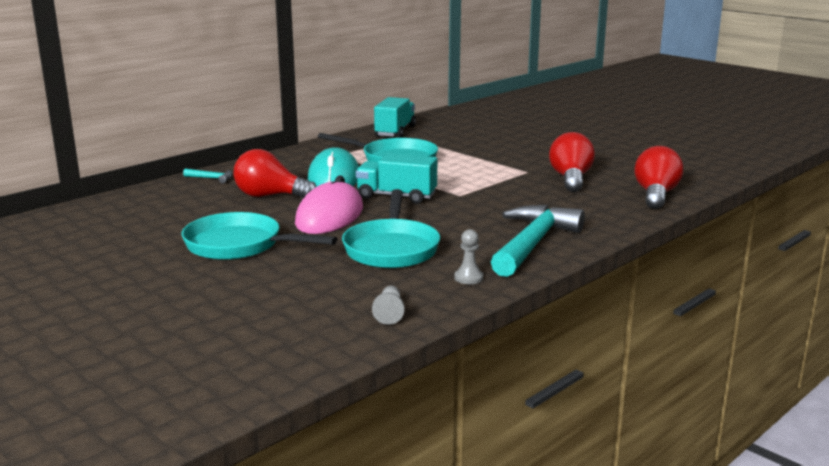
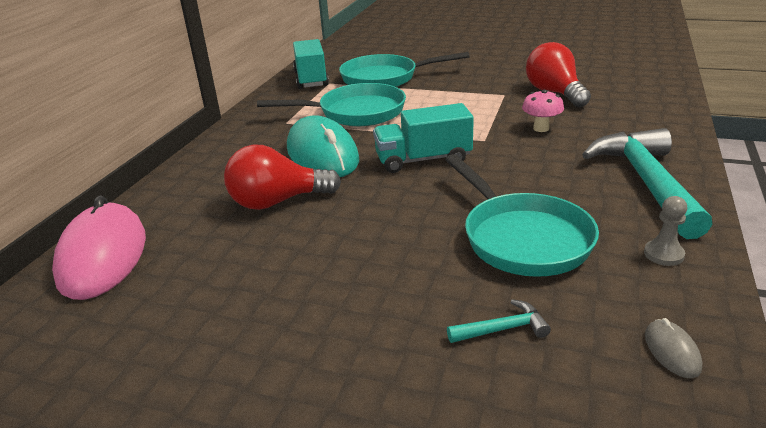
camera: 25 degrees left, 10 degrees up
turquoise pan [182,212,337,260] -> turquoise pan moved to [339,52,469,87]
turquoise hammer [183,169,233,183] -> turquoise hammer moved to [447,299,551,343]
pink mouse [295,175,363,234] -> pink mouse moved to [52,196,146,300]
grey pawn [372,286,405,325] -> grey mouse [645,318,702,378]
red light bulb [634,146,683,209] -> none
none -> pink mushroom [522,90,564,132]

